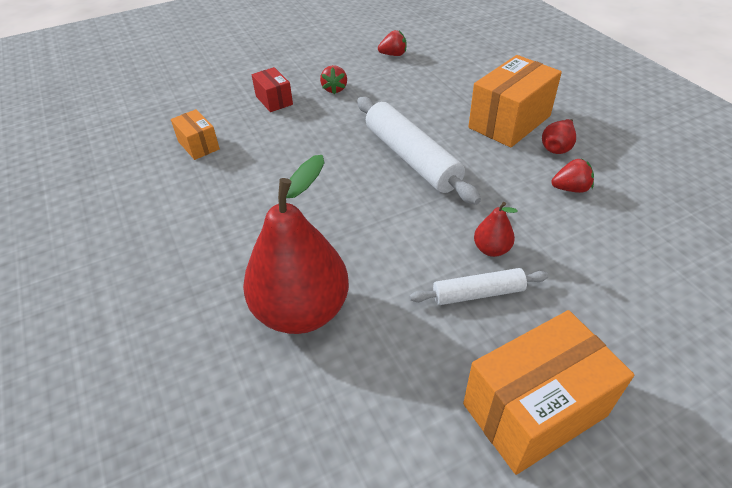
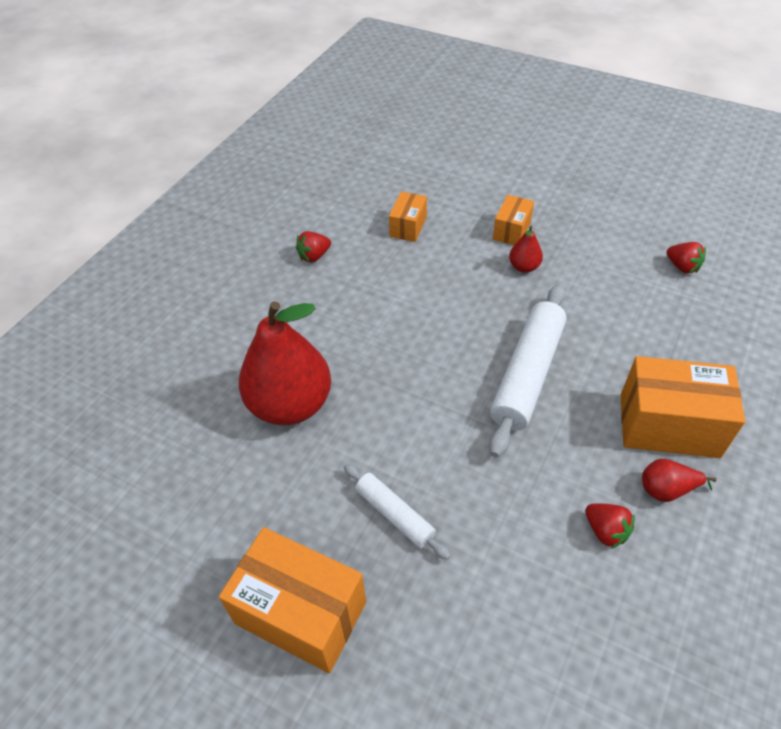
camera: 55 degrees right, 5 degrees up
red box [251,67,293,112] -> orange box [493,195,534,245]
red strawberry [320,65,347,94] -> red strawberry moved to [296,231,331,262]
red pear [474,202,518,257] -> red pear moved to [509,226,543,273]

